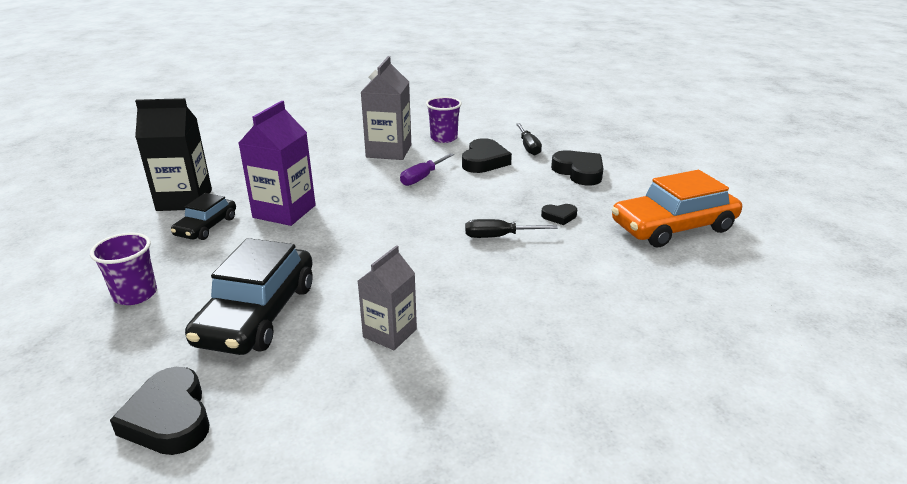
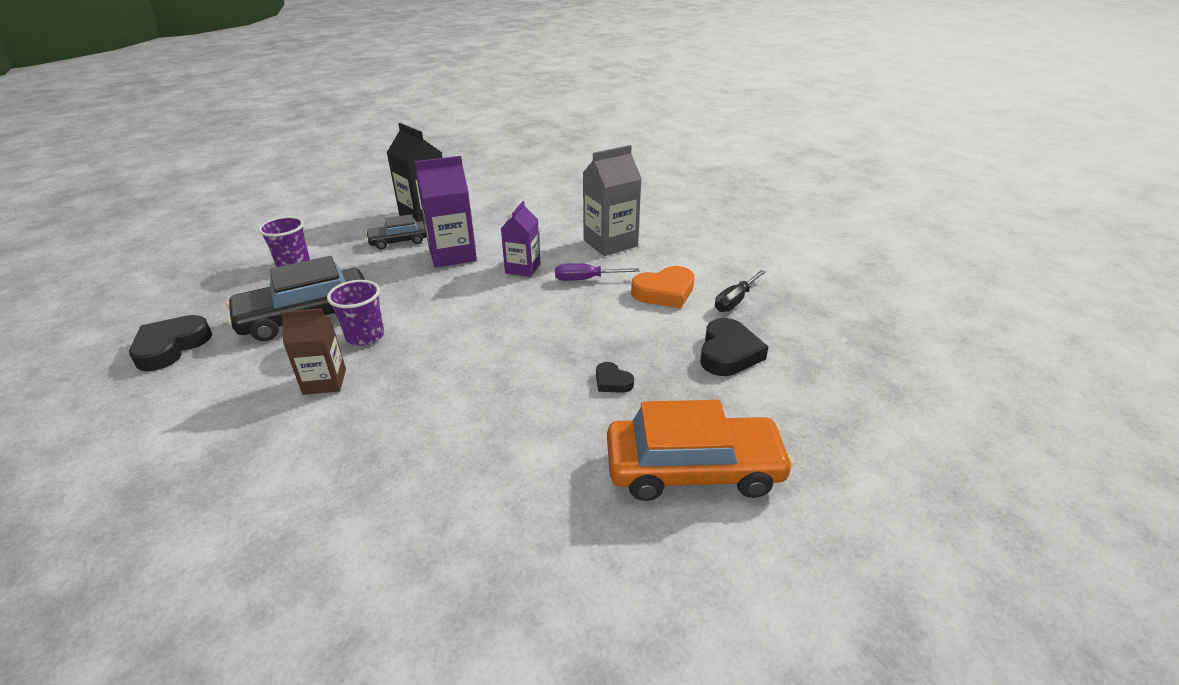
camera: 50 degrees right, 5 degrees up
grey carton [358,245,417,350] -> brown carton [280,308,346,395]
purple cup [426,97,462,143] -> purple cup moved to [327,280,384,346]
black heart [462,138,512,173] -> orange heart [631,266,695,309]
black screwdriver [465,219,558,238] -> none
orange car [612,170,742,247] -> orange car turned 150 degrees clockwise [607,400,794,501]
none -> purple carton [501,201,540,277]

